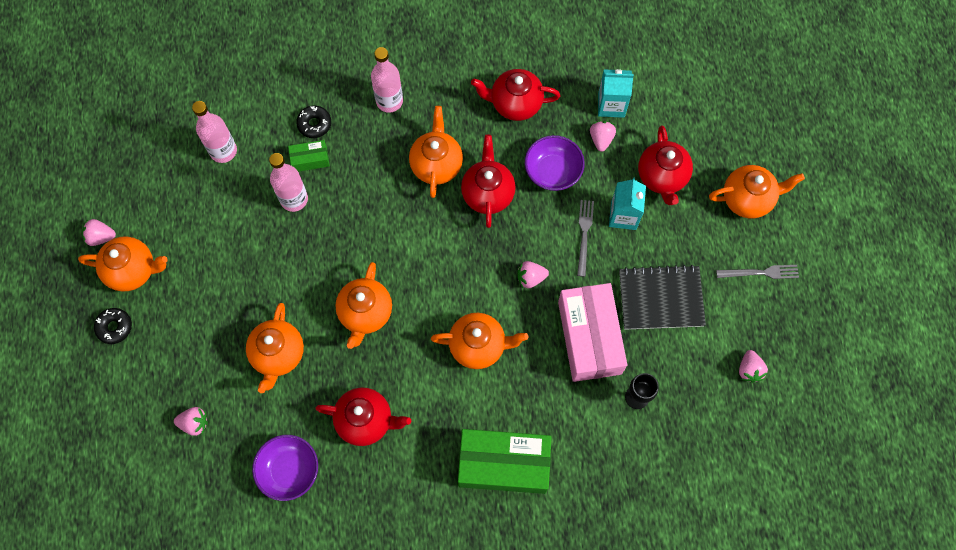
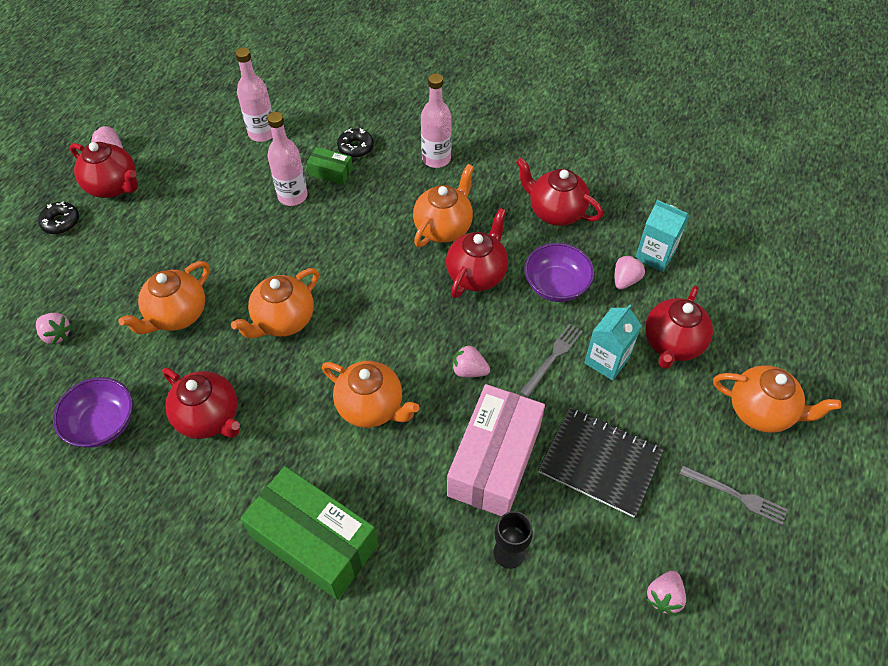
camera: 30 degrees right, 15 degrees down
orange teapot [78,236,168,291] -> red teapot [69,142,138,198]

